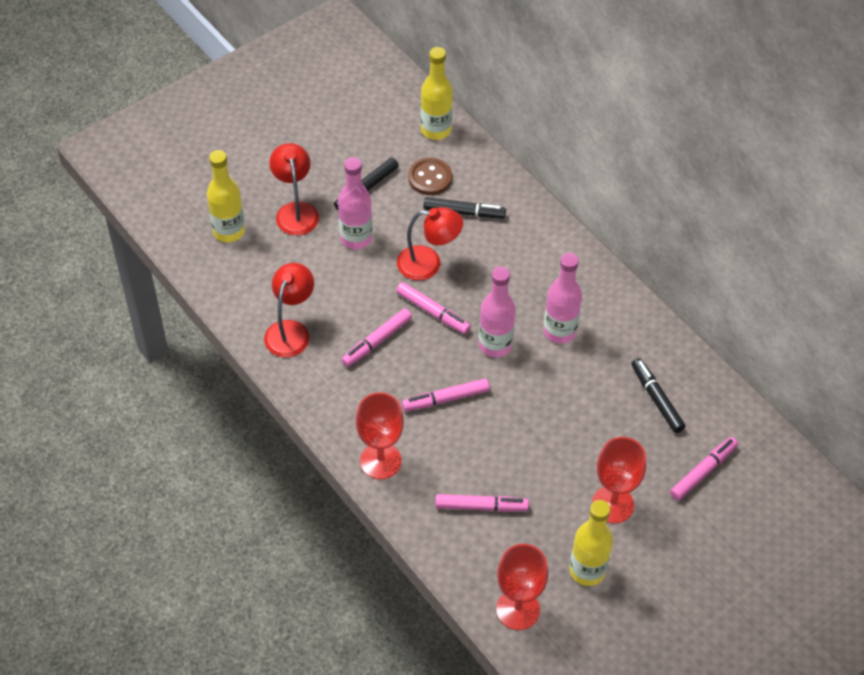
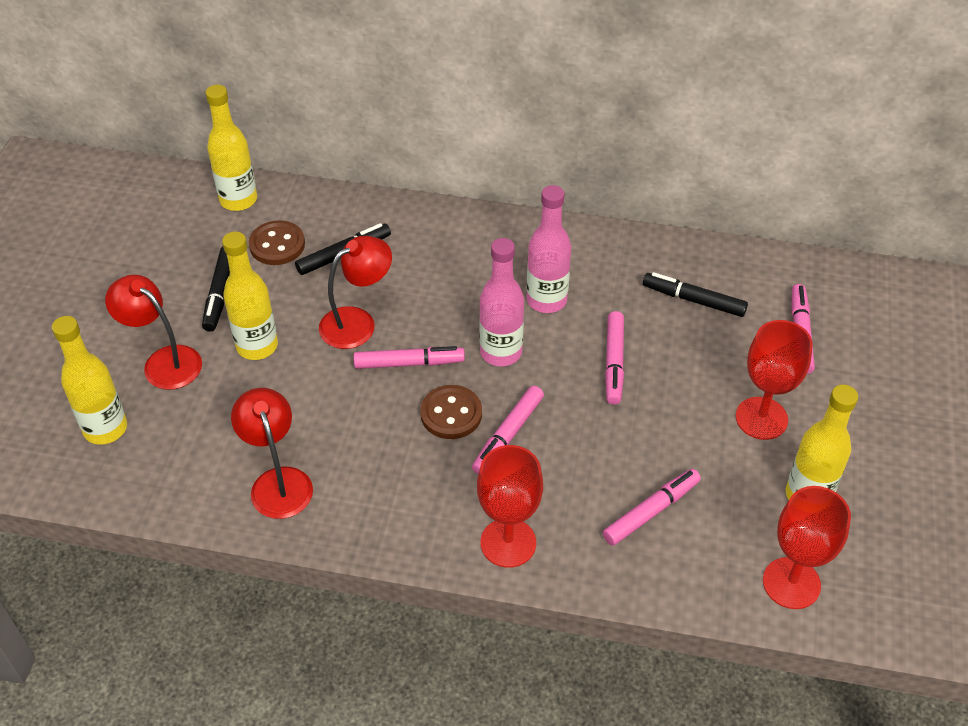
camera: 40 degrees left, 5 degrees down
pink bottle [338,157,372,249] -> yellow bottle [222,232,278,360]
pink marker [341,308,412,367] -> pink marker moved to [605,311,624,405]
none -> brown button [420,385,482,439]

